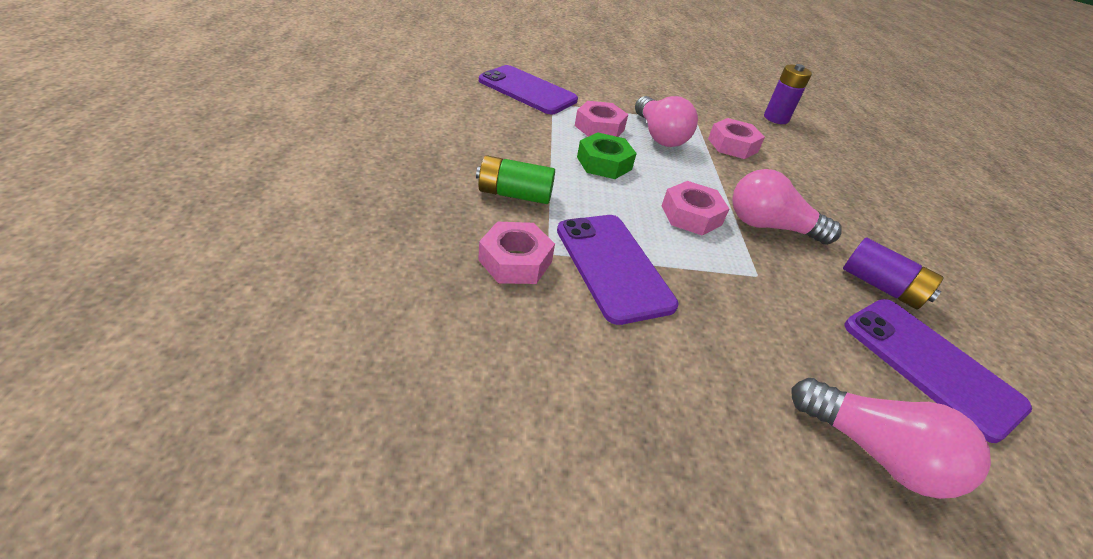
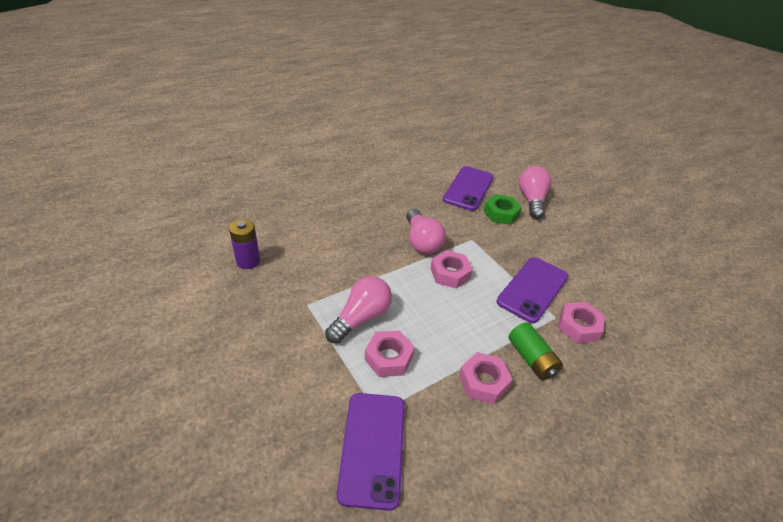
camera: 120 degrees left, 0 degrees up
green nut [577,133,637,179] -> green nut moved to [484,194,522,225]
pink nut [708,118,765,159] -> pink nut moved to [459,352,513,404]
purple battery [843,237,944,310] -> none

